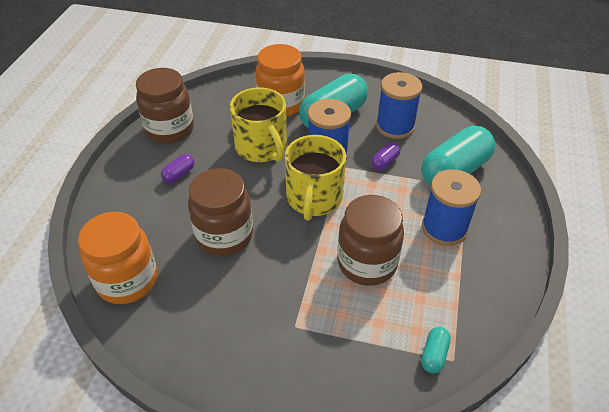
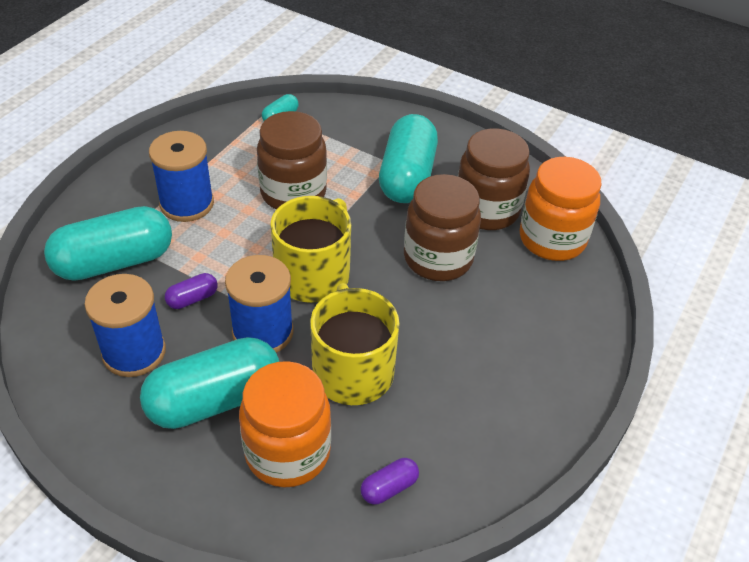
camera: 165 degrees left, 0 degrees up
brown jar [136,68,194,144] -> brown jar moved to [458,129,530,230]
purple capsule [161,154,194,183] -> purple capsule moved to [361,458,419,505]
none -> turquoise capsule [379,114,438,203]

